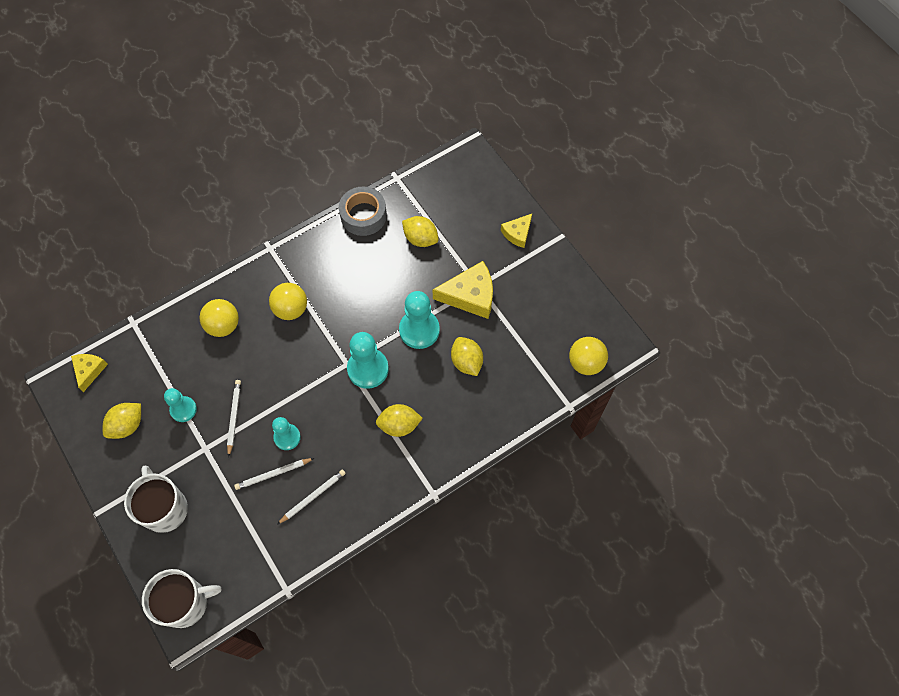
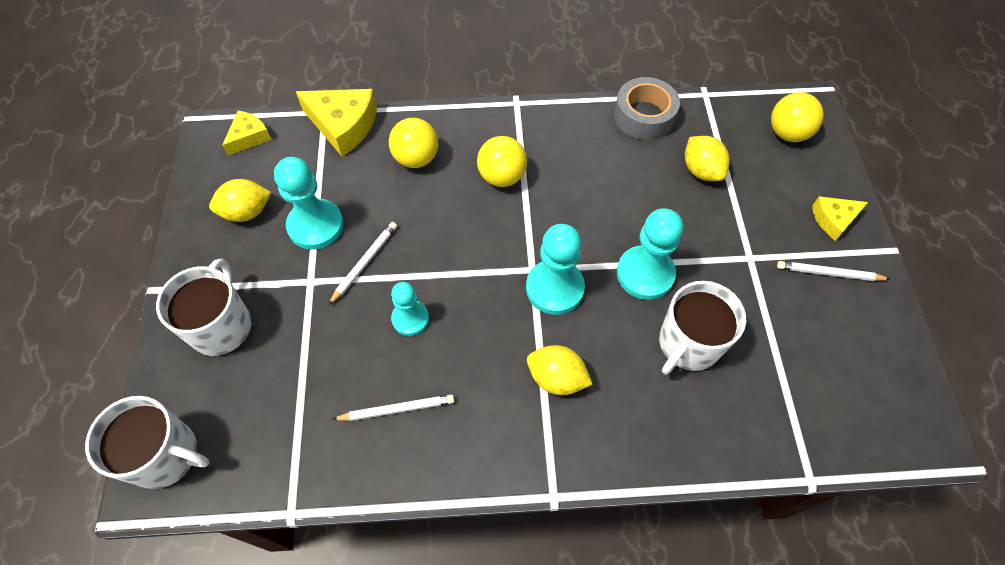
camera: 30 degrees right, 5 degrees down
turquoise pawn [164,388,197,422] -> turquoise pawn [274,157,344,250], size x1.61
white pencil [234,458,314,490] -> white pencil moved to [777,261,890,281]
yellow cheese [433,261,493,319] -> yellow cheese moved to [296,89,377,156]
yellow lemon [451,337,483,376] -> white mug [659,281,746,375]
yellow ball [569,337,608,375] -> yellow ball moved to [771,92,824,142]

